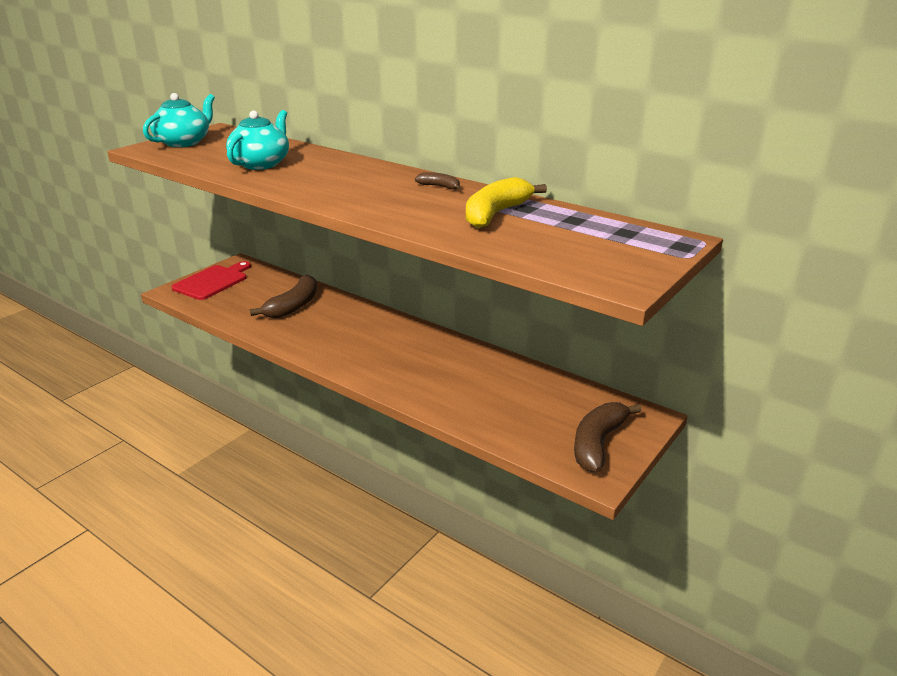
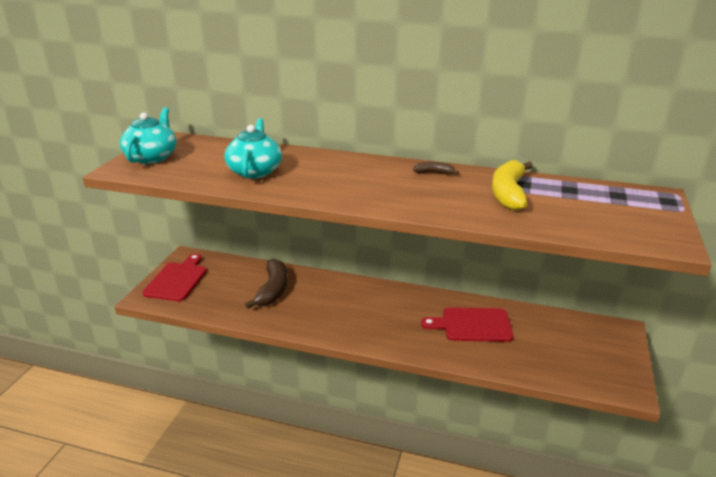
camera: 20 degrees left, 0 degrees up
brown banana [574,402,642,473] -> none
none -> red cutting board [421,307,514,342]

